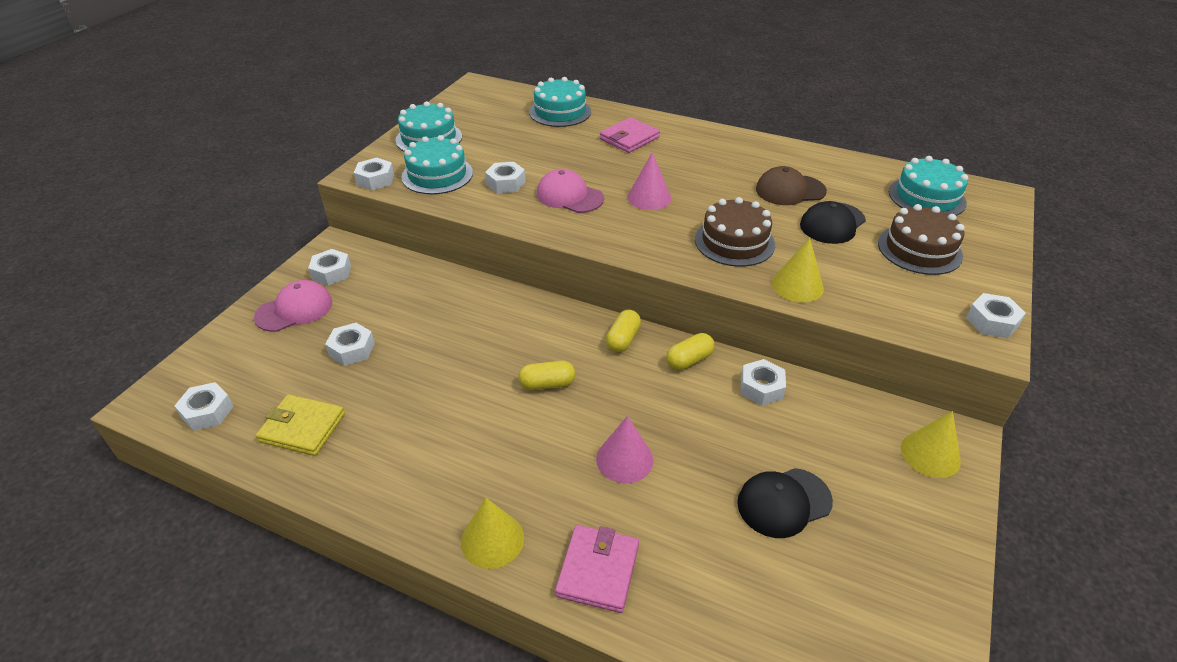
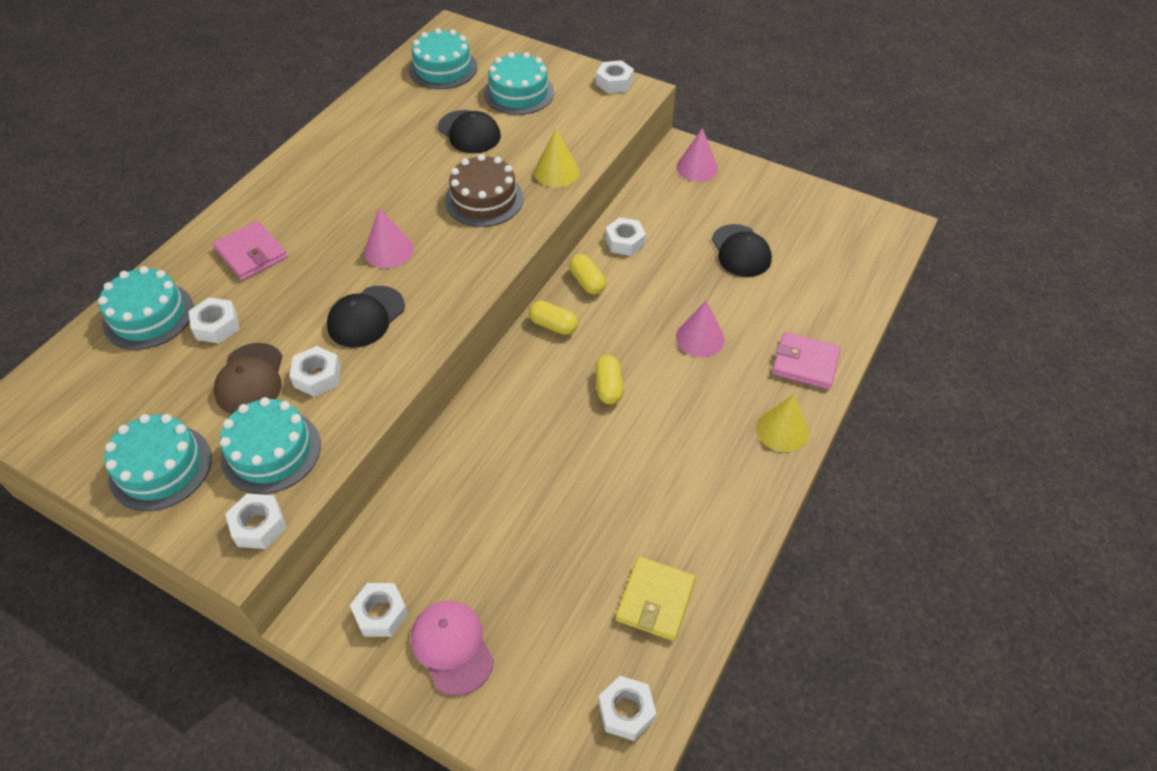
camera: 85 degrees left, 10 degrees up
white nut [325,323,375,366] -> white nut moved to [189,297,239,343]
pink cap [537,169,604,213] -> black cap [327,286,405,347]
brown cap [756,166,827,205] -> brown cap moved to [214,343,282,414]
brown cake [878,204,965,275] -> turquoise cake [484,52,554,115]
yellow cone [901,411,961,478] -> pink cone [676,128,718,182]

